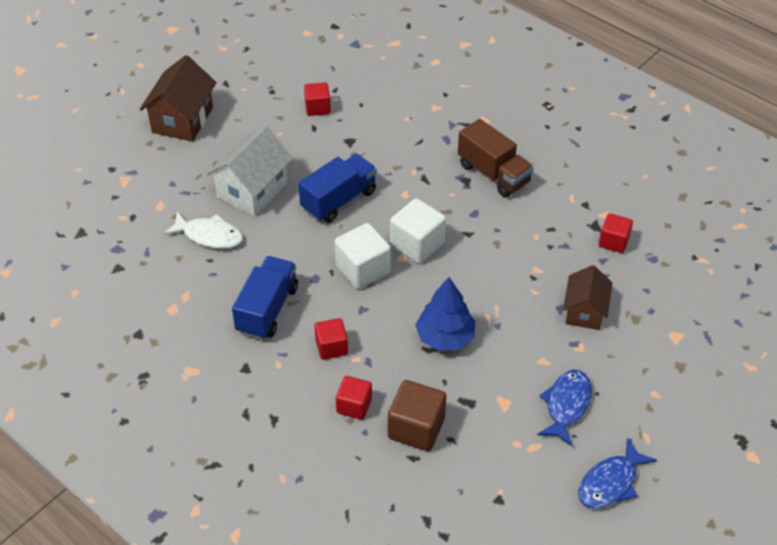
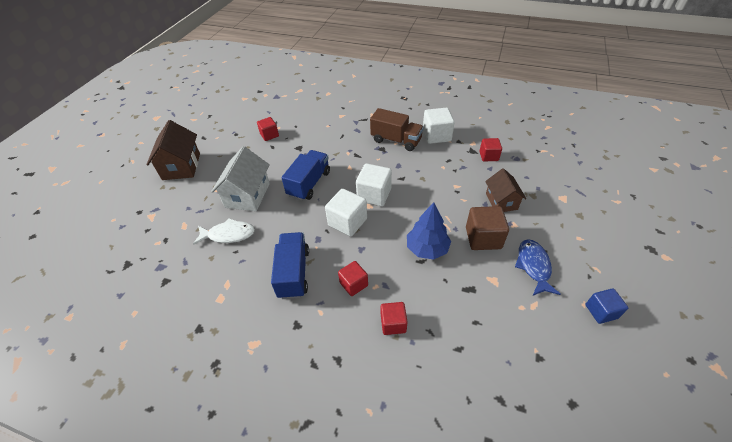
camera: 20 degrees left, 0 degrees up
brown cube [388,380,446,451] -> brown cube moved to [466,206,509,250]
blue fish [578,438,657,509] -> blue cube [586,288,628,324]
none -> white cube [423,108,455,144]

